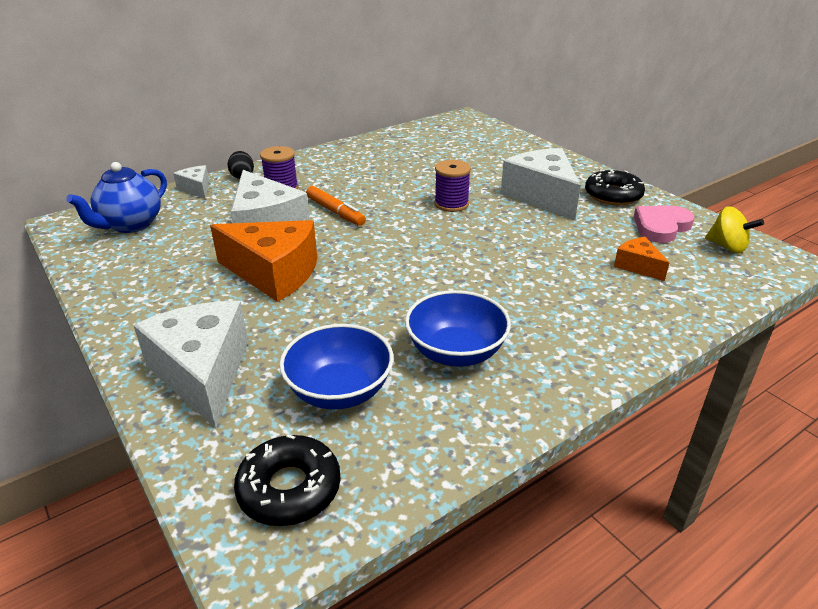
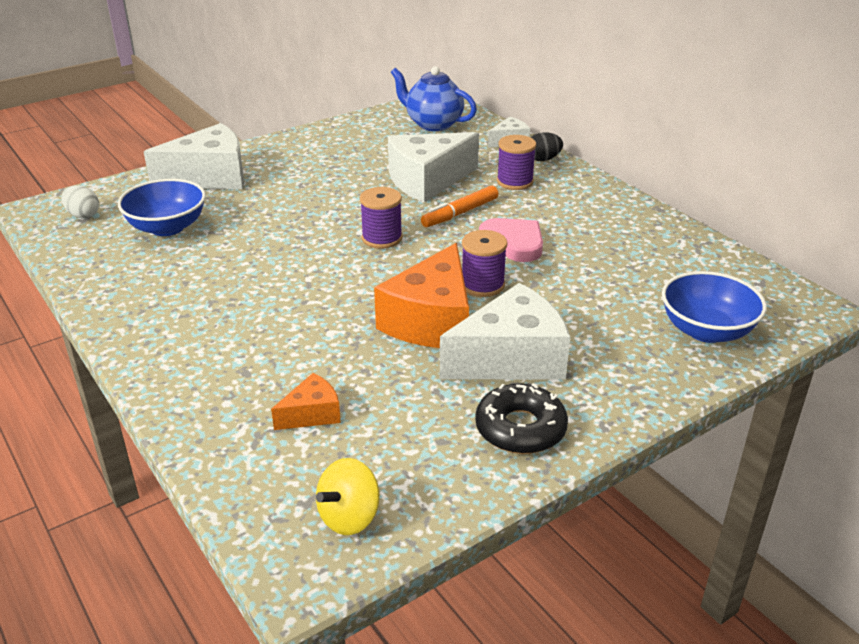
camera: 90 degrees right, 0 degrees up
orange cheese [210,220,318,302] -> orange cheese moved to [374,243,469,348]
black donut [234,434,341,526] -> white egg [61,186,99,218]
blue bowl [405,290,511,367] -> blue bowl moved to [662,271,767,343]
pink heart [634,206,695,243] -> pink heart moved to [479,218,543,262]
none -> purple spool [360,187,402,249]

